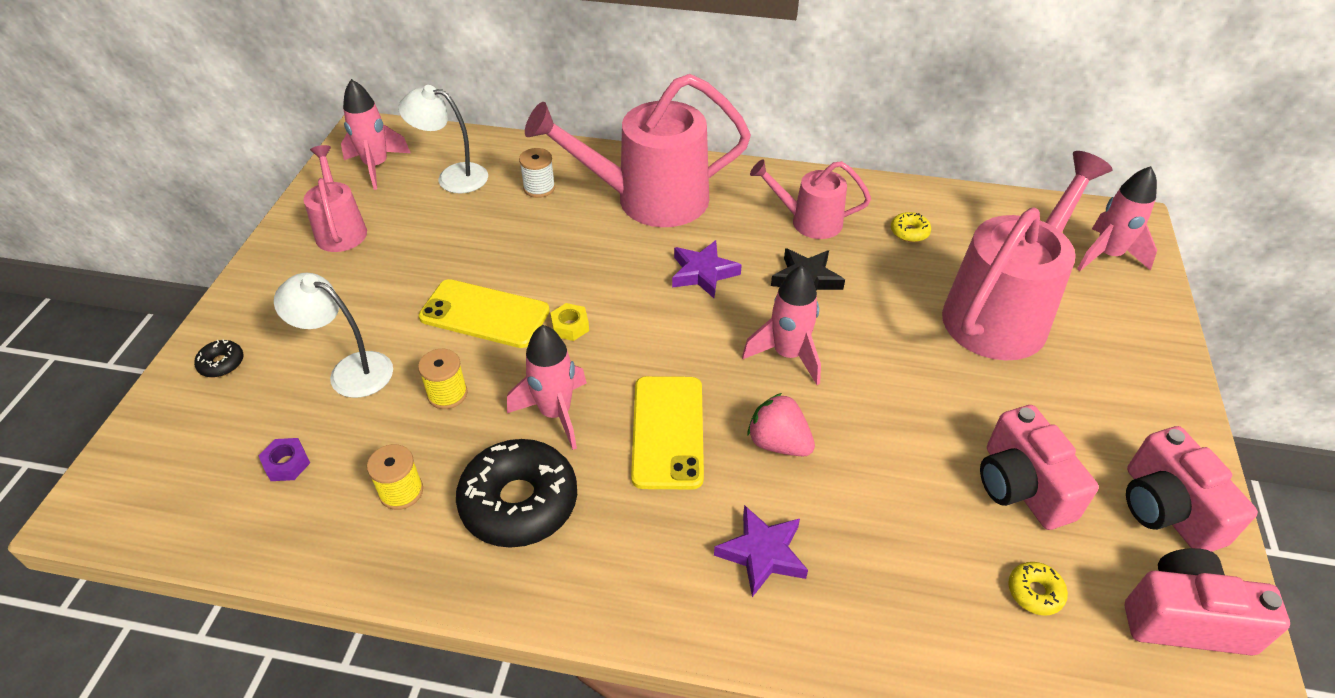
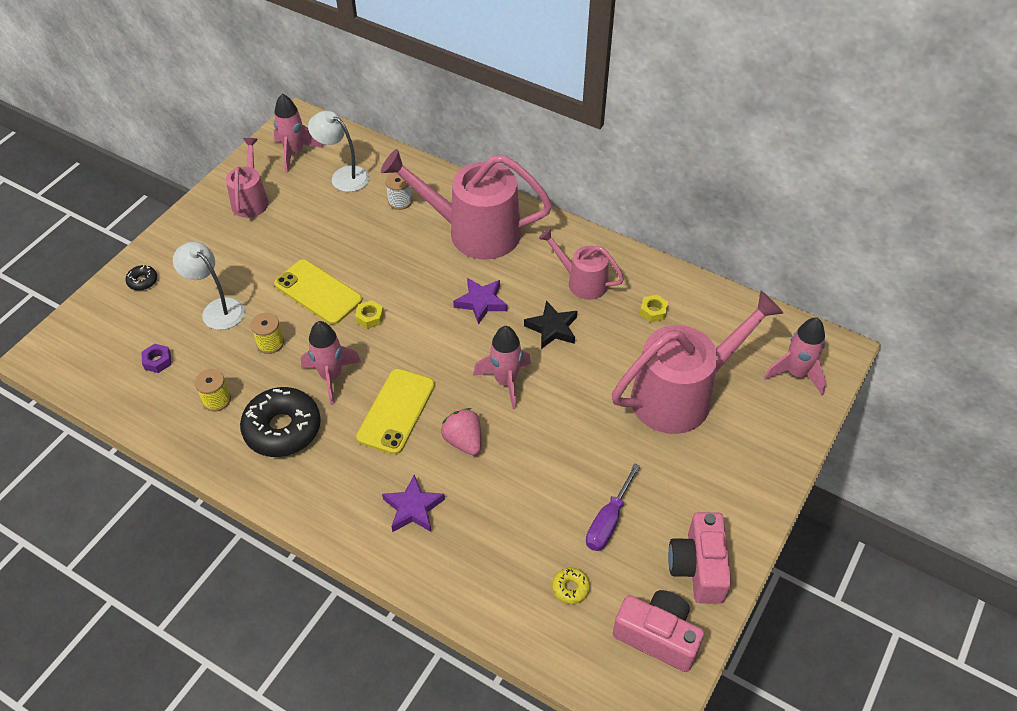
camera: 20 degrees right, 5 degrees up
yellow donut [891,212,931,242] -> yellow nut [640,295,668,322]
pink camera [980,405,1099,530] -> purple screwdriver [586,463,640,551]

